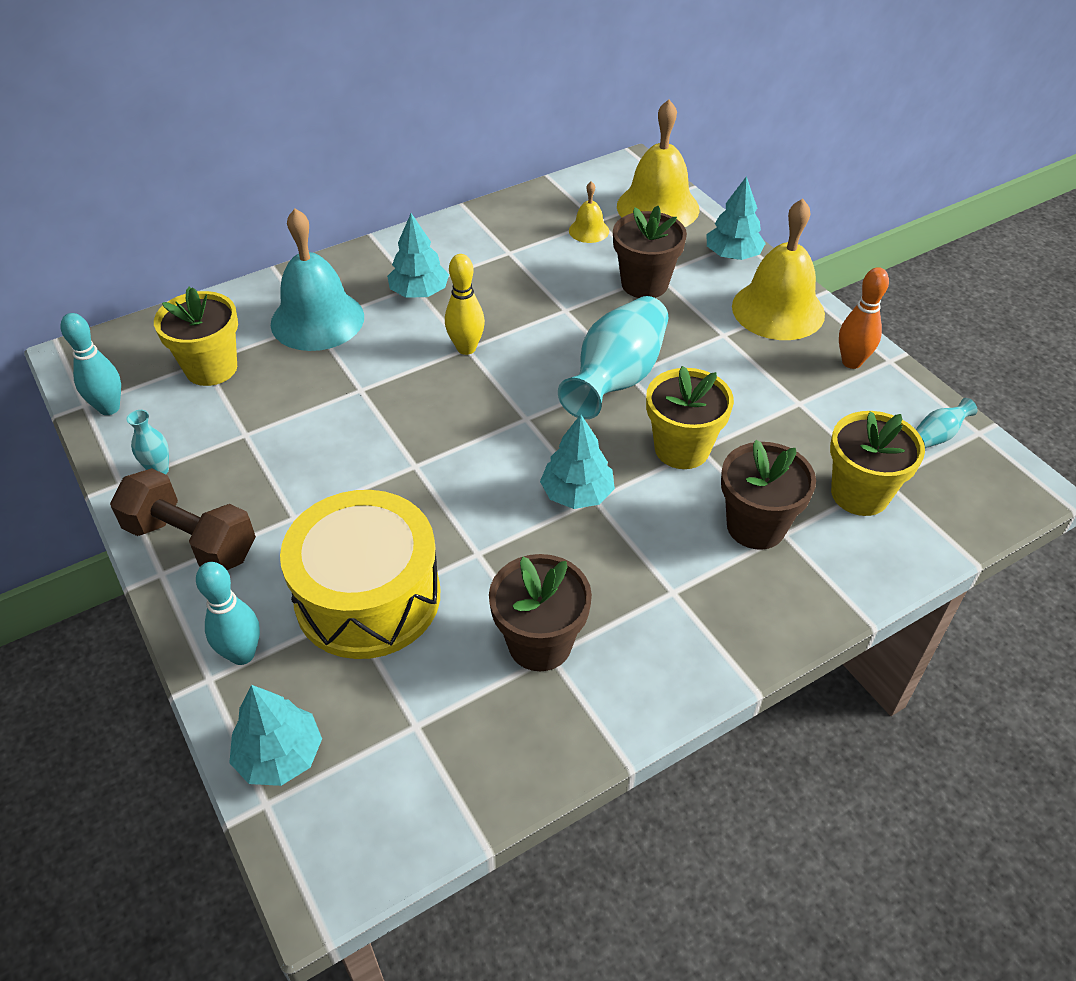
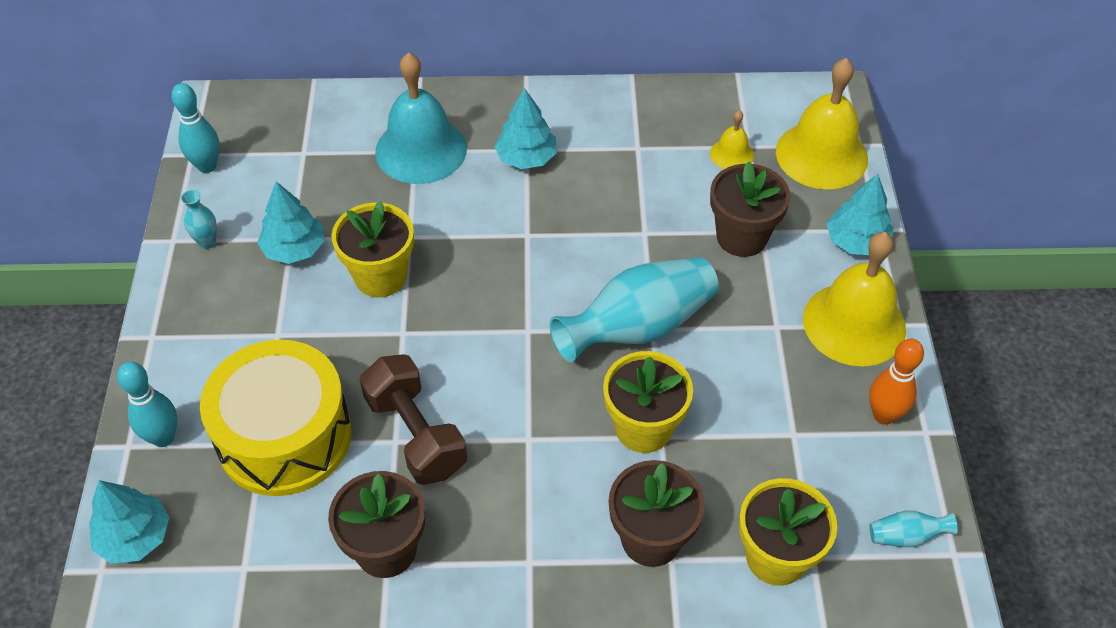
camera: 30 degrees right, 5 degrees up
brown dumbbell [110,468,256,570] -> brown dumbbell moved to [360,354,467,485]
yellow flower pot [154,287,238,386] -> yellow flower pot moved to [331,201,414,298]
yellow bowling pin [445,254,485,355] -> none
turquoise tree [540,414,615,509] -> turquoise tree moved to [257,181,325,264]

